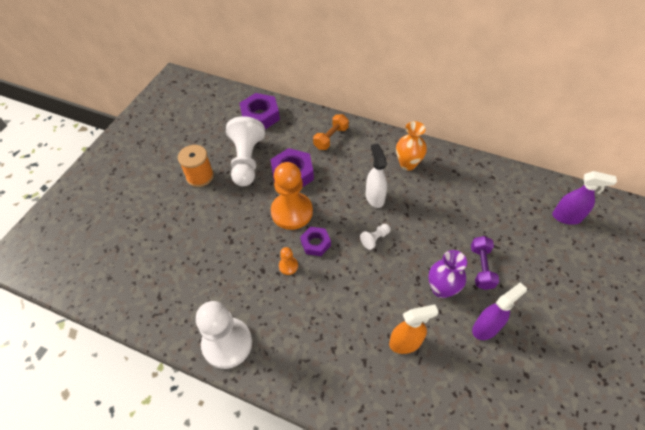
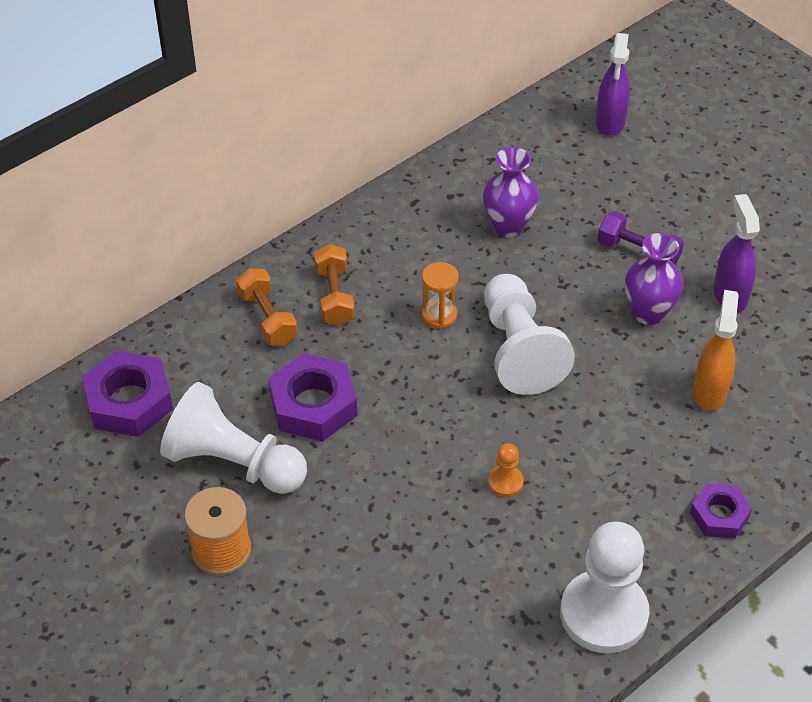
camera: 65 degrees left, 5 degrees down
orange pawn [271,162,313,230] -> none
purple nut [300,227,331,256] -> purple nut moved to [690,483,752,539]
white pawn [360,224,391,250] -> white pawn [484,274,575,395], size x2.33
white spray bottle [366,144,387,208] -> orange hourglass [422,262,459,329]
orange vase [396,121,427,170] -> none
purple spray bottle [552,171,617,225] -> purple spray bottle turned 150 degrees clockwise [596,33,630,136]
none -> orange dumbbell [314,244,355,326]
none -> purple vase [483,147,538,238]

